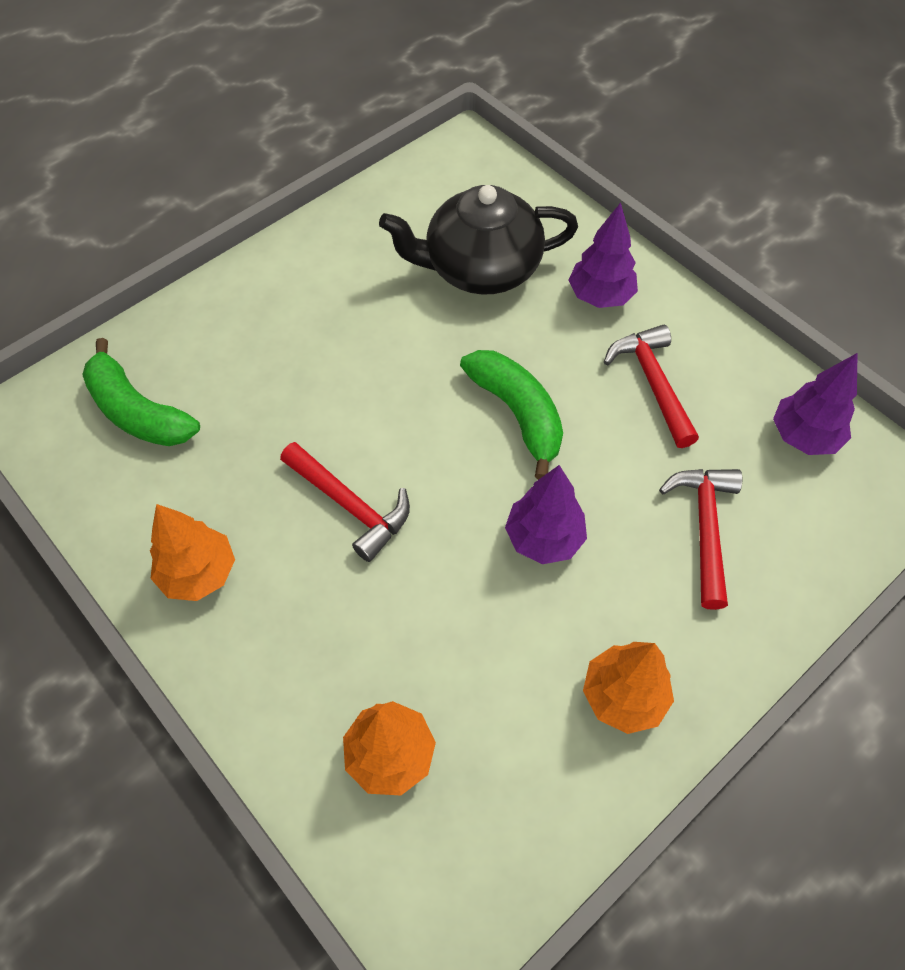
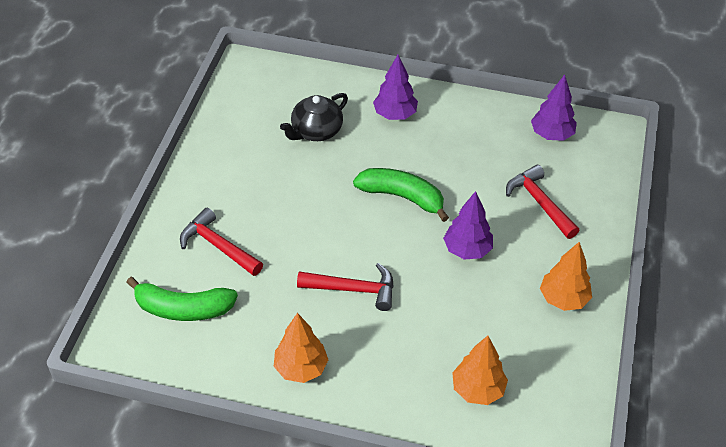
camera: 35 degrees left, 10 degrees down
black teapot [379,185,578,295] -> black teapot [280,93,348,141], size x0.66
red hammer [604,325,699,448] -> red hammer moved to [180,208,263,276]

